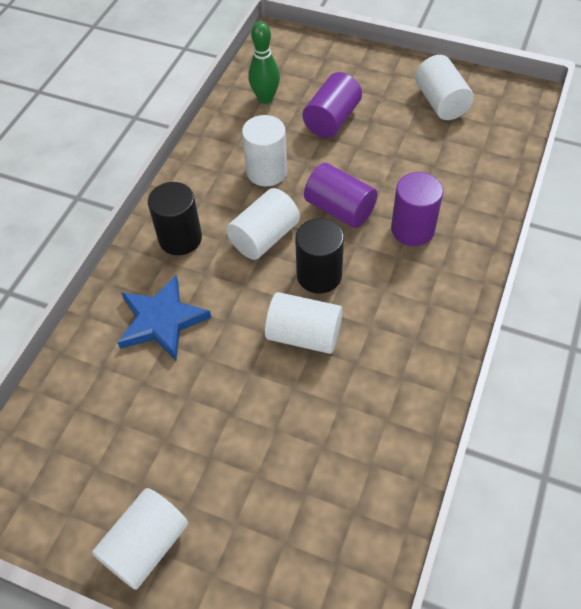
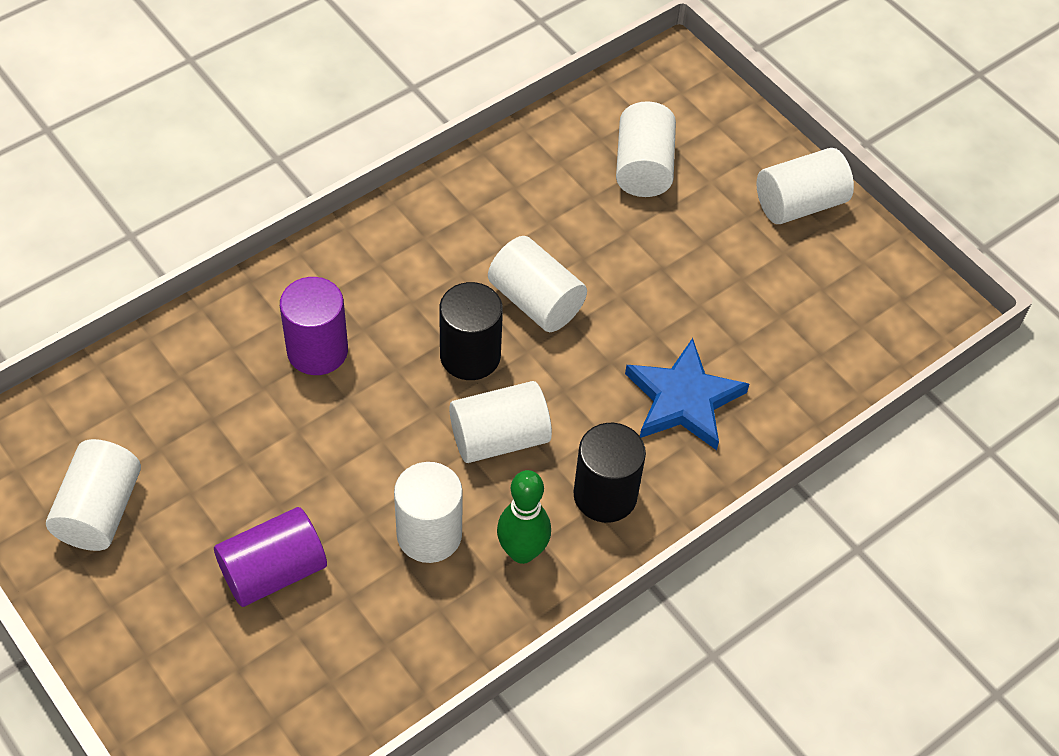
camera: 155 degrees left, 0 degrees up
green bowling pin [248,22,280,104] -> green bowling pin moved to [497,470,551,564]
purple cylinder [304,163,377,228] -> none
none -> white cylinder [616,101,676,197]

